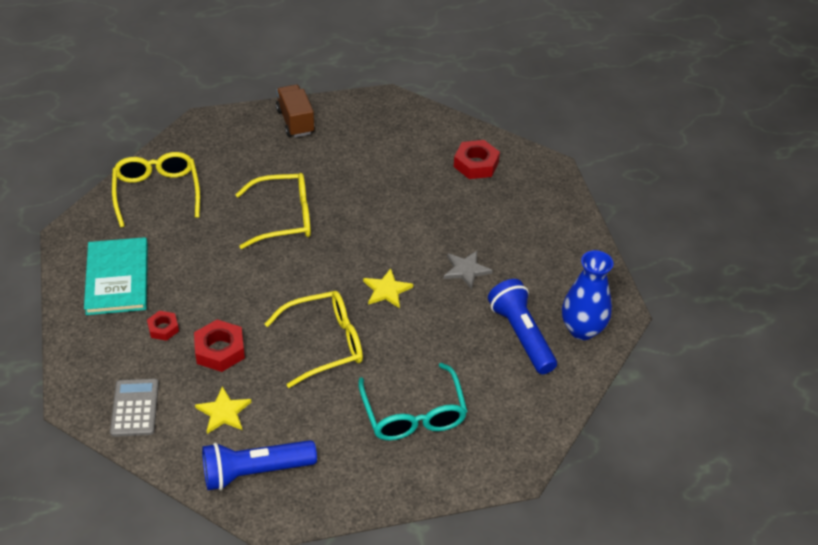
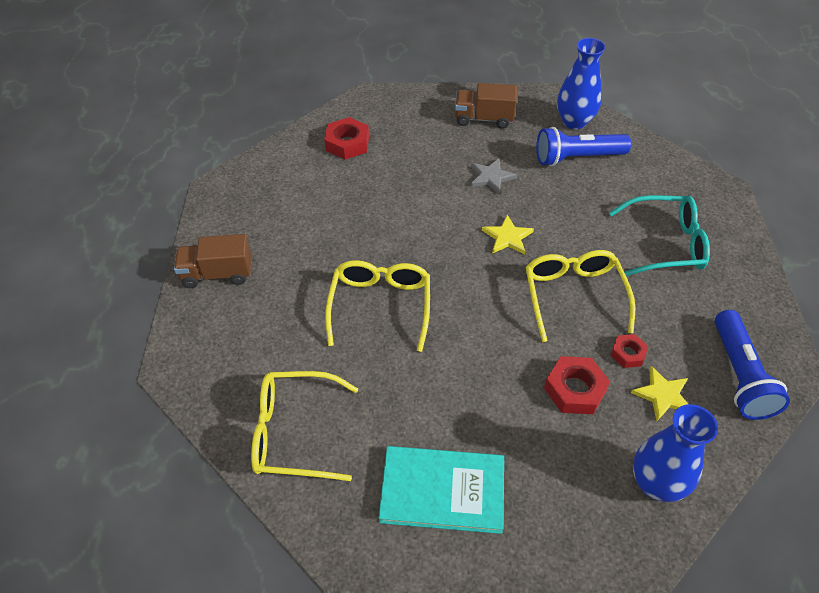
camera: 75 degrees left, 5 degrees up
grey calculator [110,379,159,437] -> blue vase [633,404,718,502]
red nut [147,311,179,341] -> red nut moved to [610,334,648,368]
none -> brown truck [455,83,517,129]

